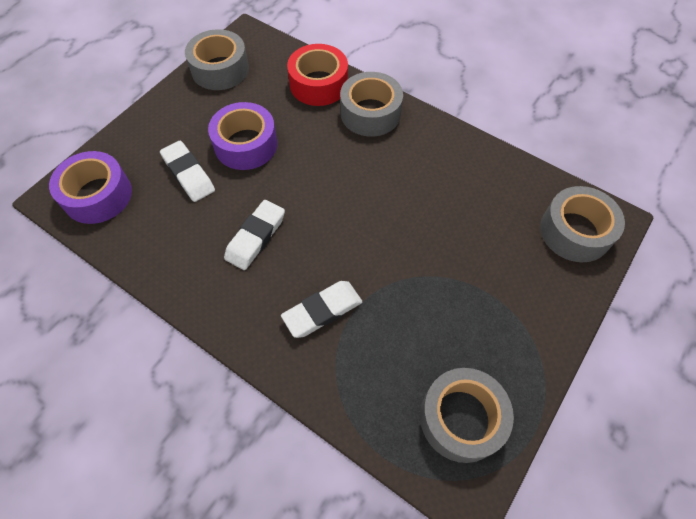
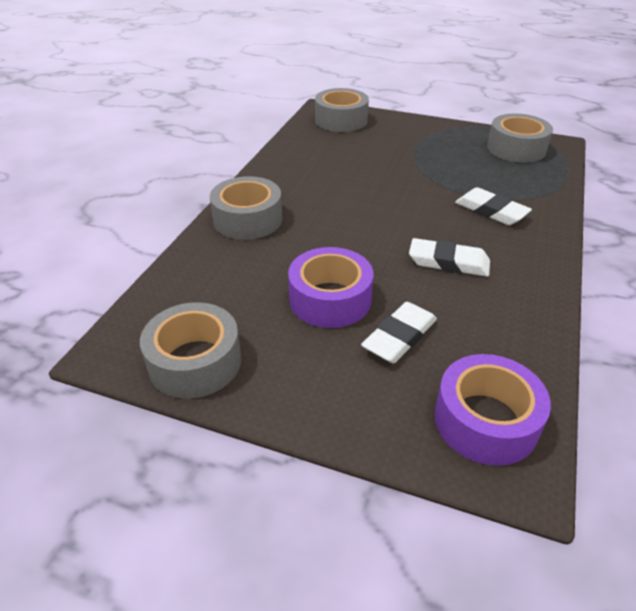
camera: 105 degrees left, 20 degrees down
red tape [287,44,348,106] -> none

